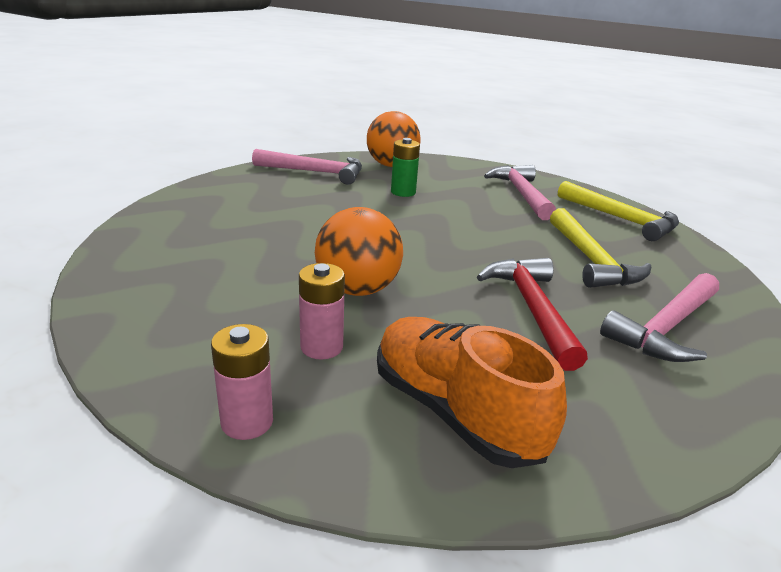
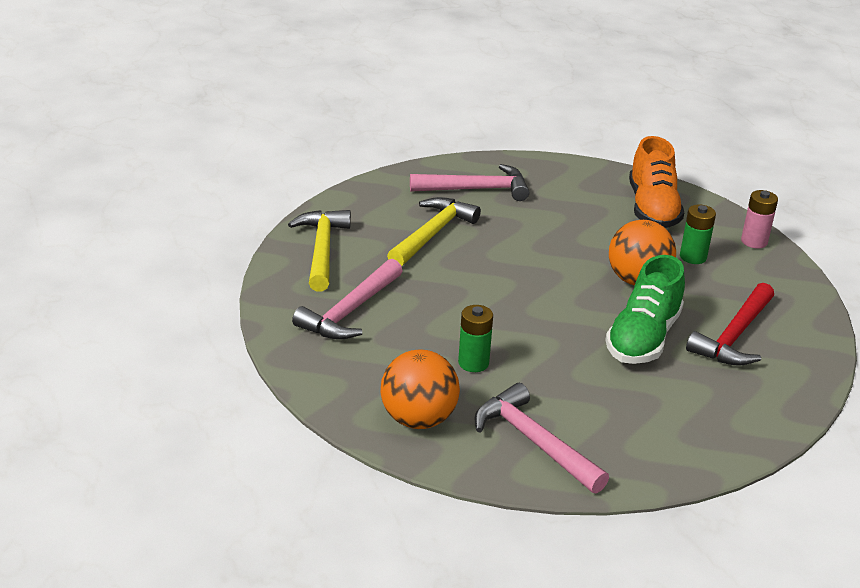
camera: 140 degrees left, 5 degrees up
pink battery [299,263,345,360] -> green battery [680,205,716,264]
red hammer [477,258,588,371] -> red hammer moved to [686,283,774,366]
none -> green shoe [605,255,685,364]

